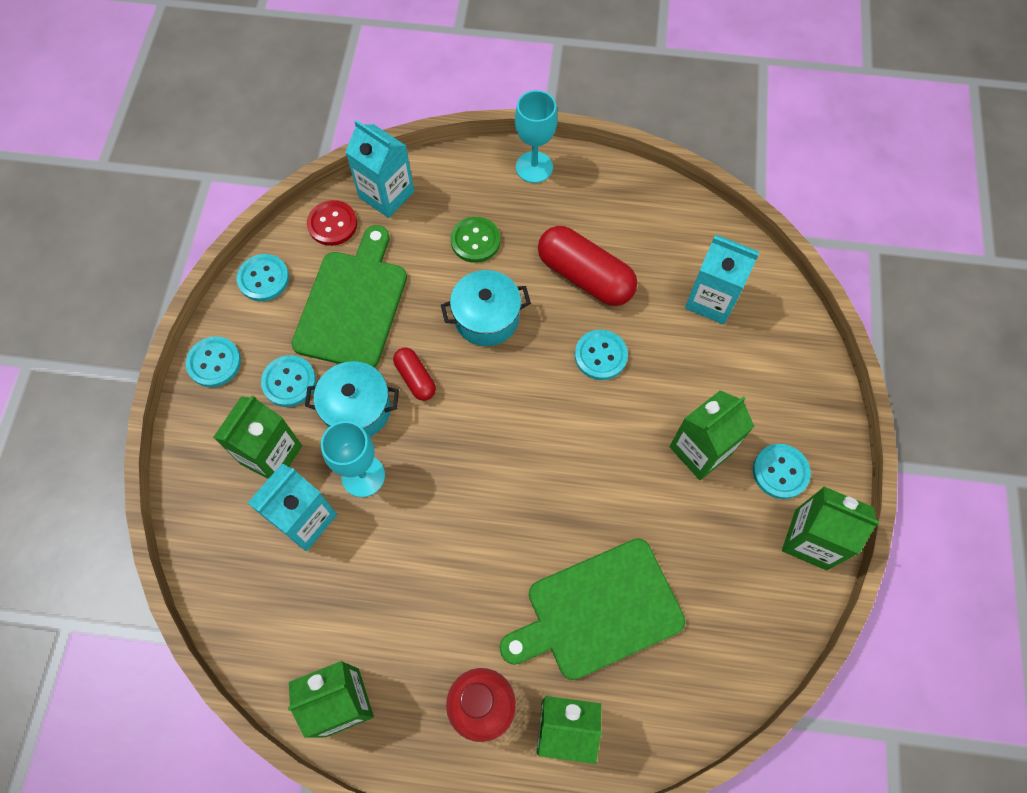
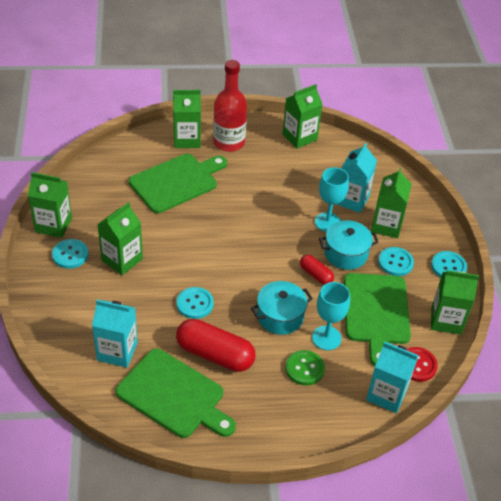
camera: 165 degrees right, 20 degrees down
turquoise button [237,254,289,301] -> green carton [431,270,479,335]
turquoise goblet [515,90,557,183] -> turquoise goblet moved to [312,282,350,350]
none -> green cutting board [116,348,236,438]

